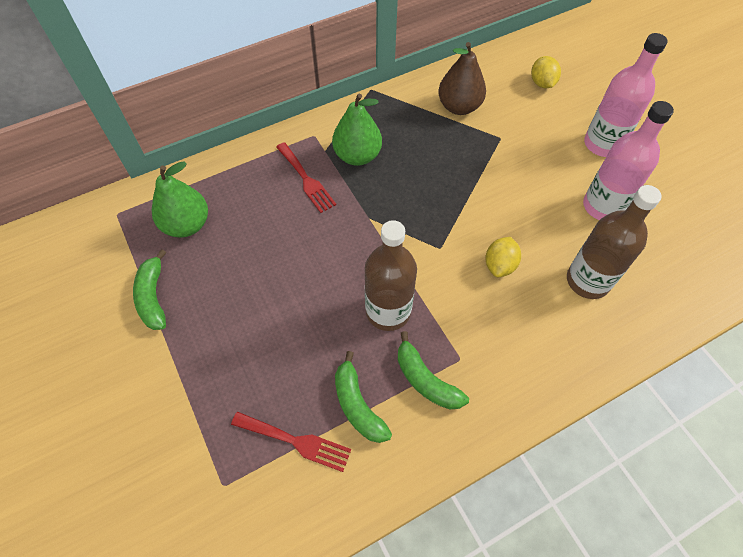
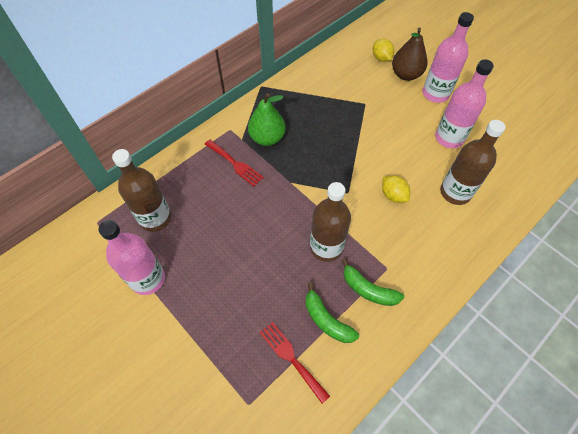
camera: 15 degrees left, 0 degrees up
green banana [133,249,166,330] -> pink bottle [98,220,165,295]
green pear [152,161,208,237] -> brown bottle [112,149,171,232]
red fork [231,412,351,472] -> red fork turned 135 degrees counterclockwise [259,322,330,404]
brown pear [438,42,486,115] -> brown pear moved to [392,28,427,81]
yellow lemon [485,237,521,277] -> yellow lemon turned 45 degrees counterclockwise [382,176,410,203]

